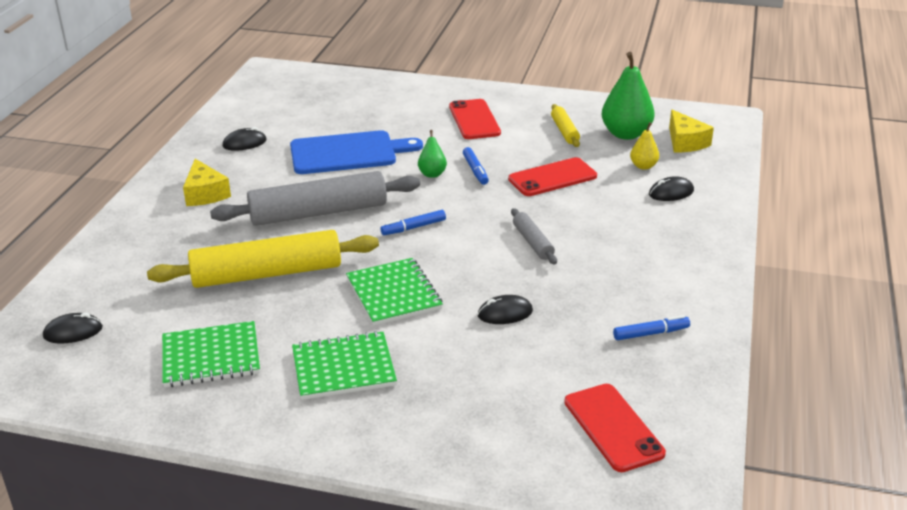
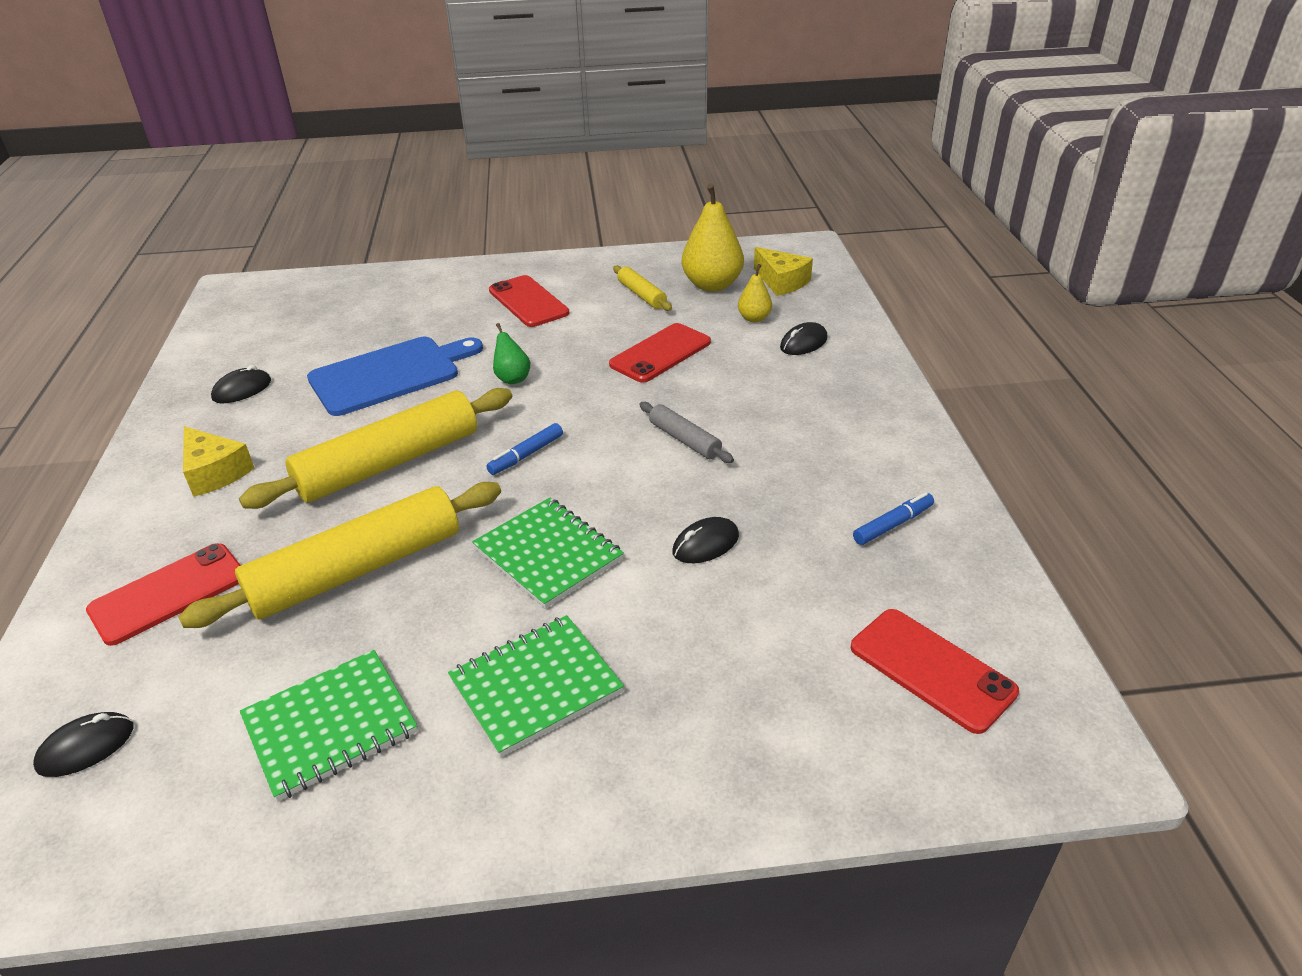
camera: 20 degrees left, 5 degrees up
grey rolling pin [210,171,420,226] -> yellow rolling pin [239,388,512,509]
blue marker [463,147,489,185] -> none
green pear [602,52,655,140] -> yellow pear [681,184,744,292]
none -> red phone [86,543,241,646]

